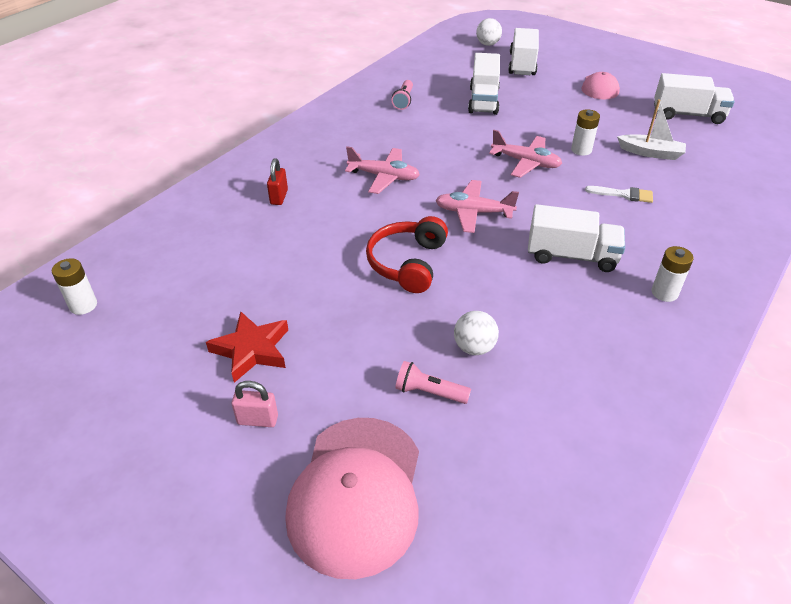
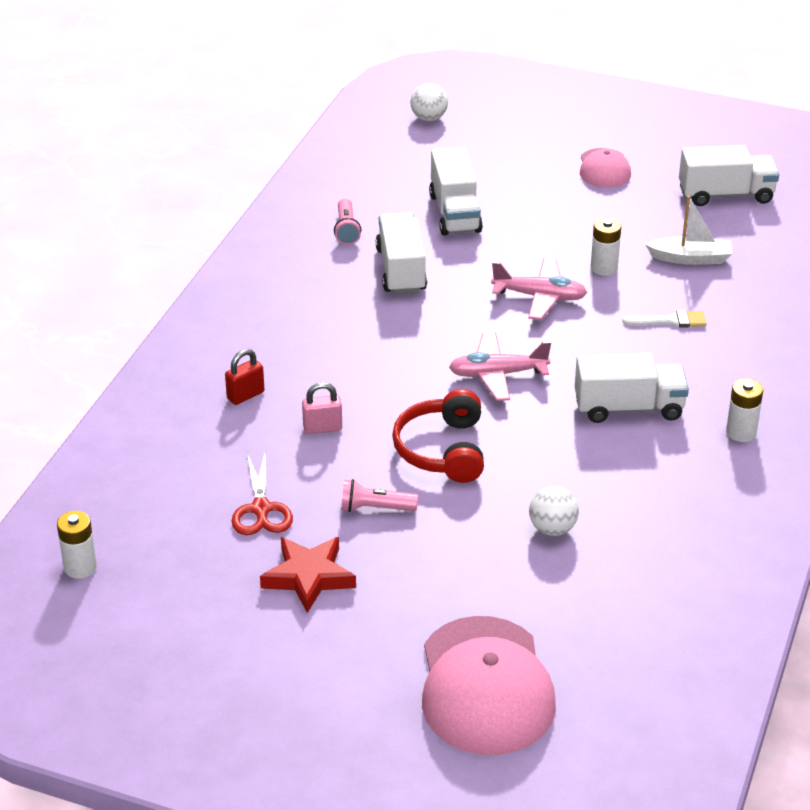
camera: 15 degrees left, 5 degrees down
pink padlock [232,381,278,427] -> pink padlock moved to [302,382,342,434]
red padlock [267,158,288,205] -> red padlock turned 60 degrees clockwise [225,349,264,405]
pink plane [345,146,420,194] -> none
pink flashlight [395,361,471,404] -> pink flashlight moved to [341,479,418,512]
white truck [508,28,539,75] -> white truck moved to [376,212,427,294]
none -> red scissors [232,453,293,535]

